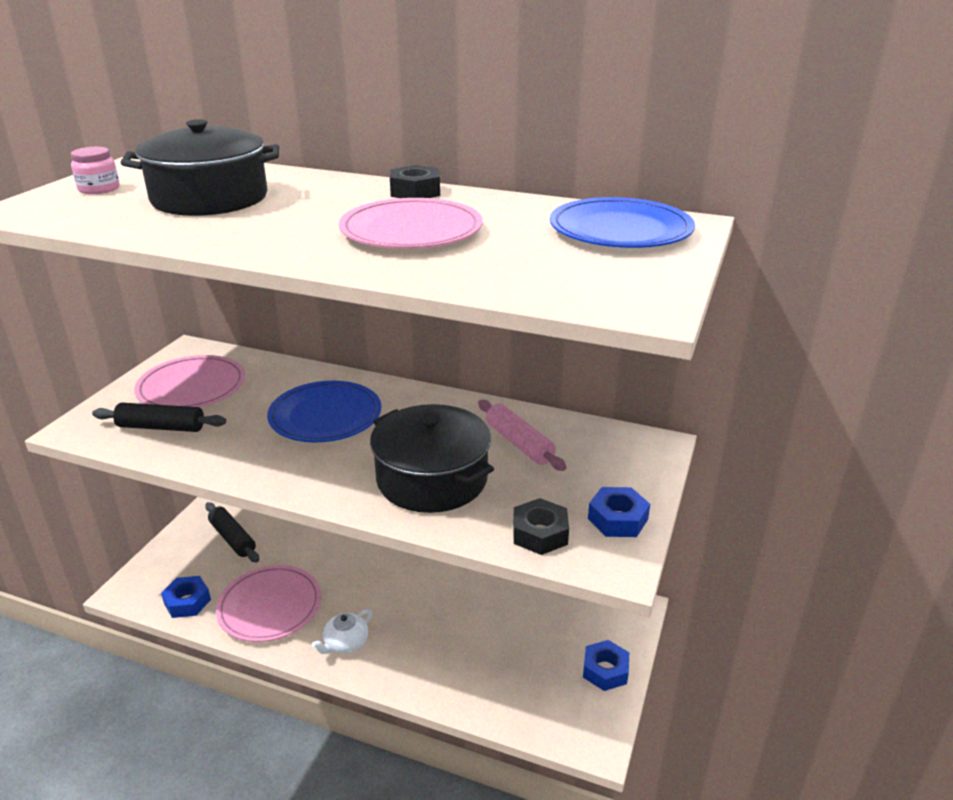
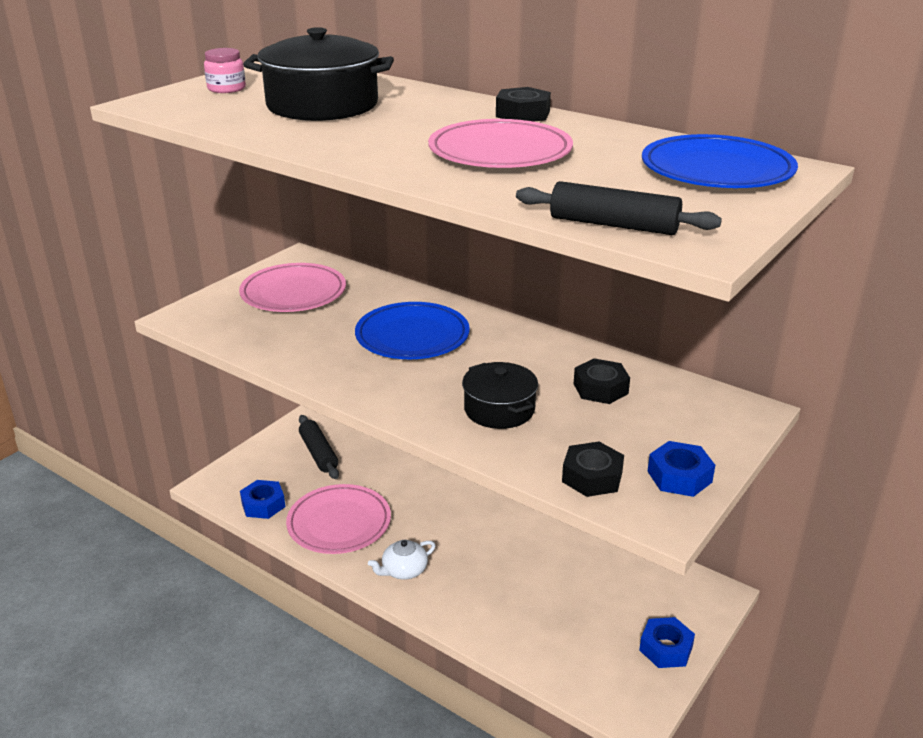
camera: 15 degrees right, 0 degrees up
black rolling pin [92,403,226,432] -> black rolling pin moved to [516,181,722,235]
black pot [370,404,494,513] -> black pot [462,362,538,429], size x0.62
pink rolling pin [478,400,567,471] -> black nut [574,358,630,404]

